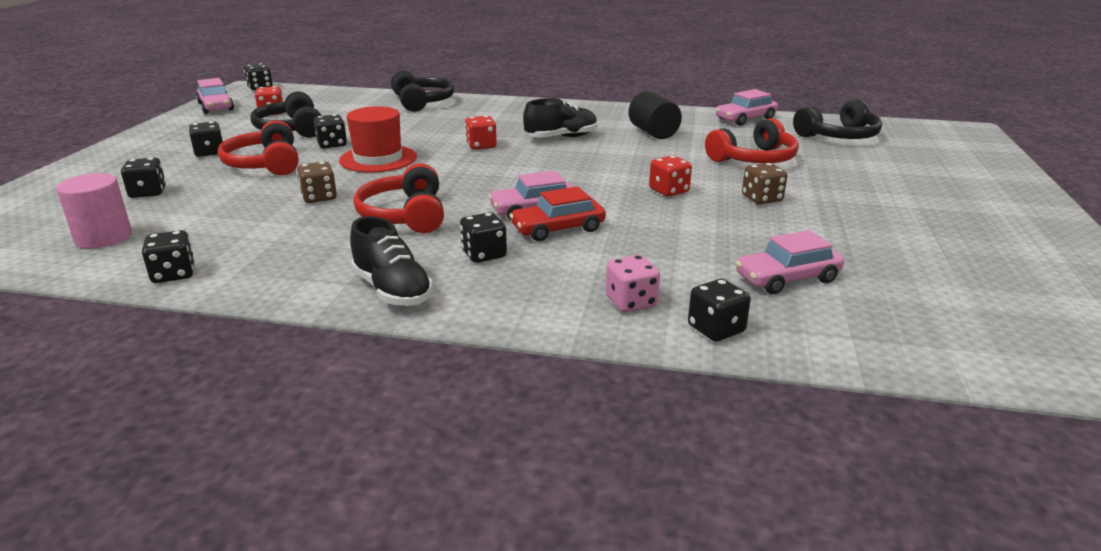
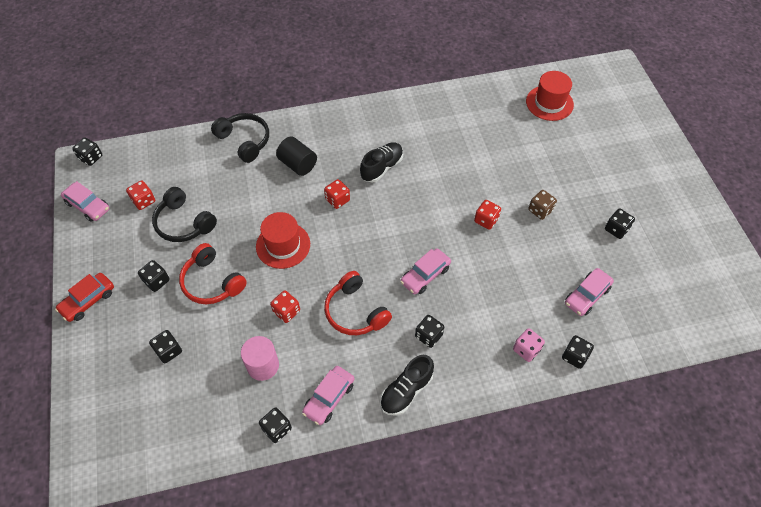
camera: 25 degrees left, 30 degrees up
pink cylinder [56,173,132,248] -> pink cylinder moved to [241,336,279,381]
brown dice [297,162,337,203] -> red dice [270,290,300,323]
black dice [314,114,347,148] -> black dice moved to [605,209,635,239]
black shoe [350,216,433,306] -> black shoe turned 105 degrees clockwise [380,355,434,416]
red car [509,186,606,241] -> red car moved to [55,273,114,322]
black cylinder [629,91,682,139] -> black cylinder moved to [276,136,317,176]
red headphones [705,118,799,163] -> none
pink car [716,89,778,126] -> pink car moved to [302,366,354,425]
black headphones [793,100,882,139] -> red hat [526,71,574,121]

